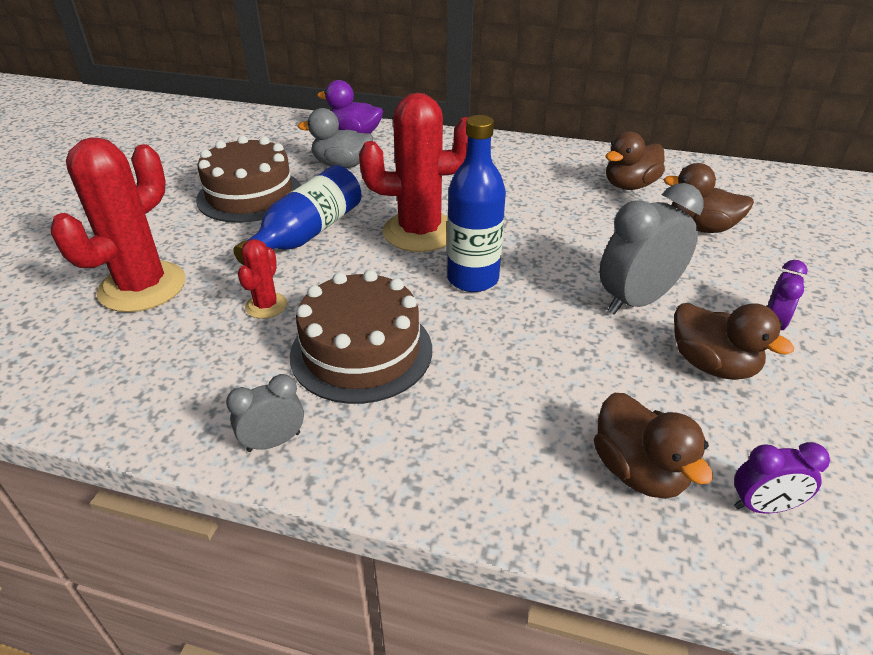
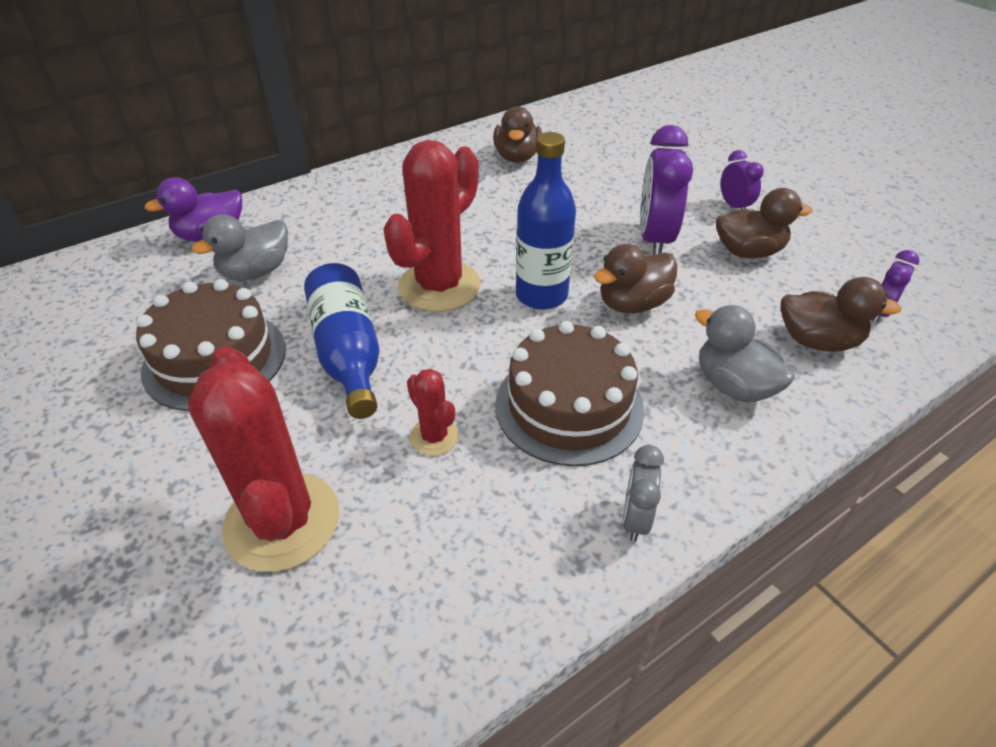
camera: 50 degrees left, 5 degrees up
grey clock [600,183,704,315] -> purple clock [640,125,693,255]
brown duck [663,163,754,233] -> brown duck moved to [594,244,677,313]
none -> grey duck [695,305,795,402]

